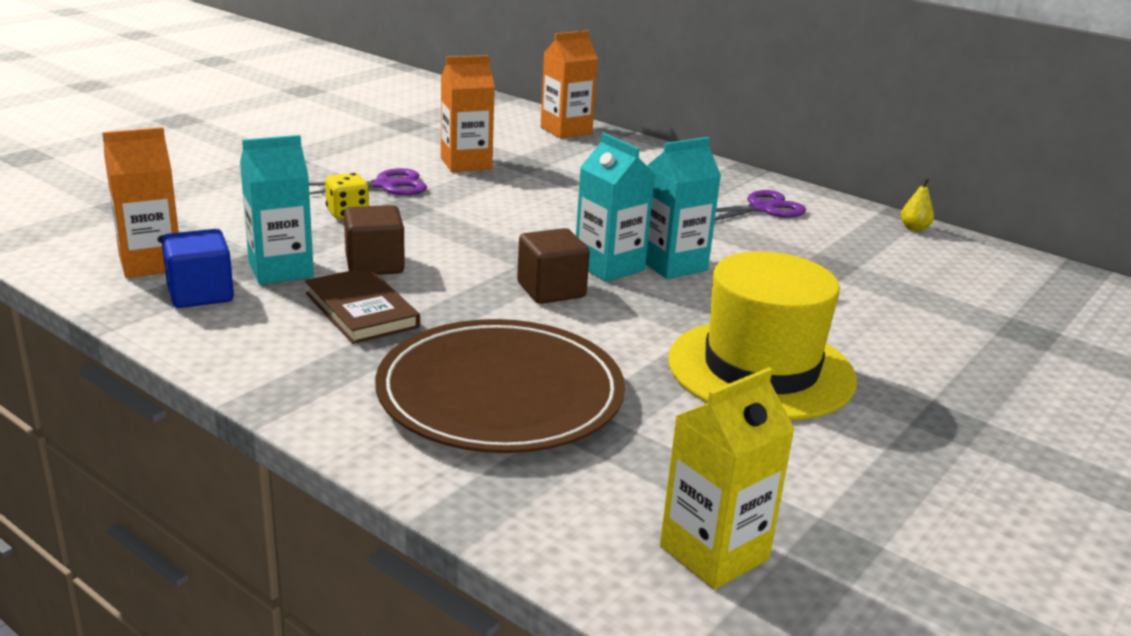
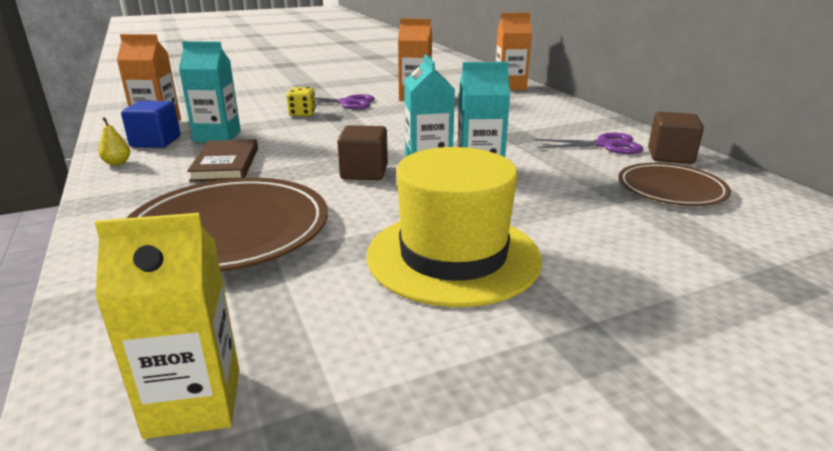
camera: 30 degrees right, 0 degrees up
brown cube [344,205,405,275] -> brown cube moved to [648,112,704,164]
yellow pear [901,178,934,231] -> yellow pear moved to [98,117,130,166]
none -> brown plate [618,163,731,206]

